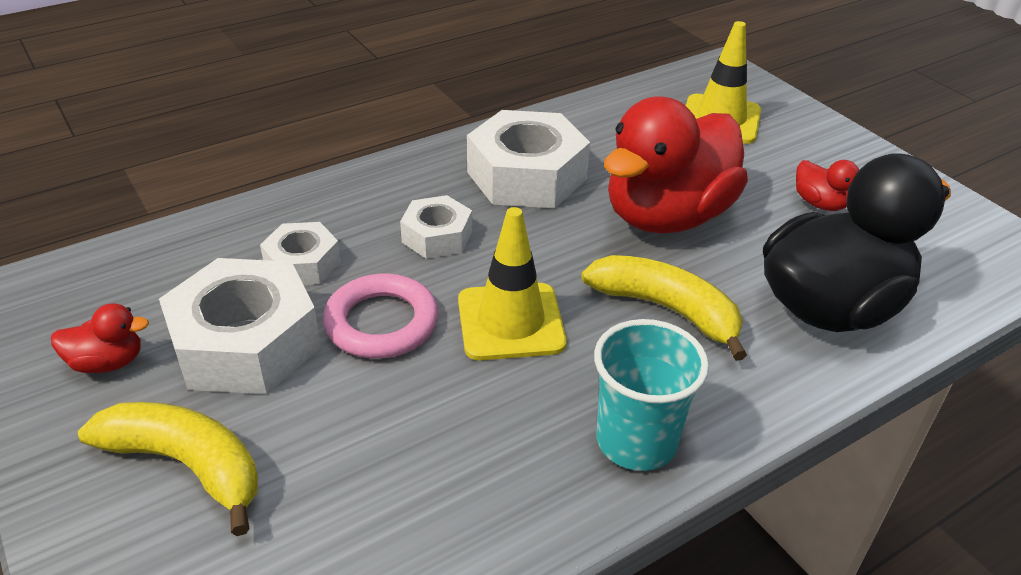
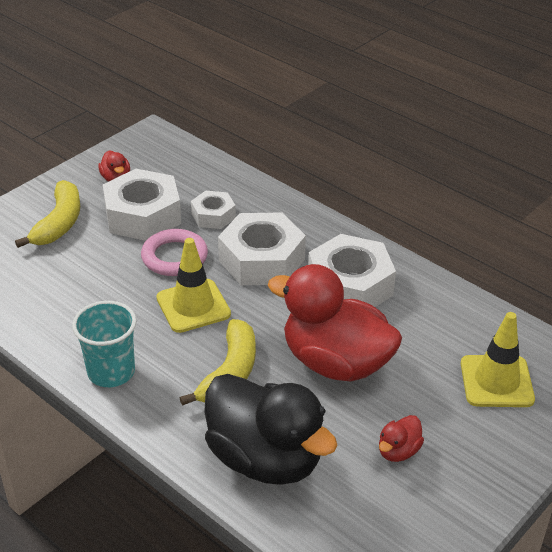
camera: 75 degrees right, 0 degrees up
white nut [400,195,472,259] -> white nut [218,212,306,285], size x1.82

